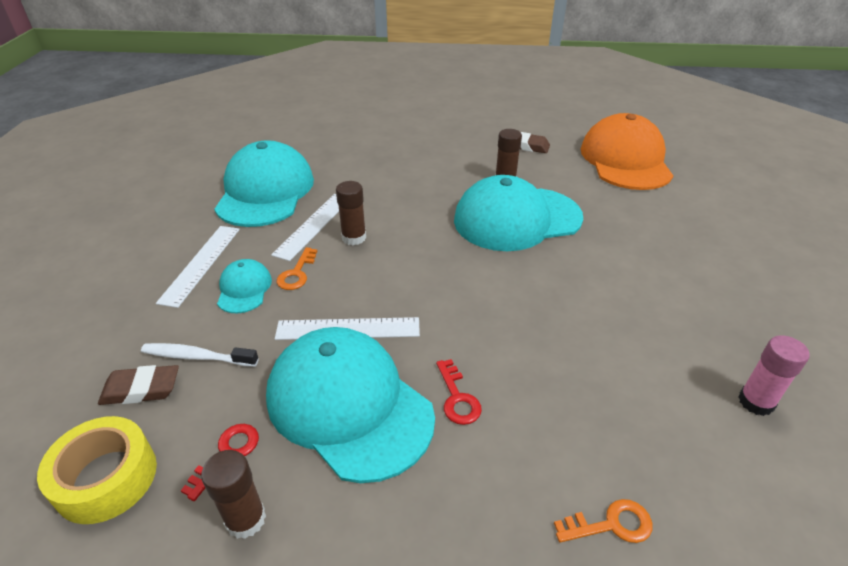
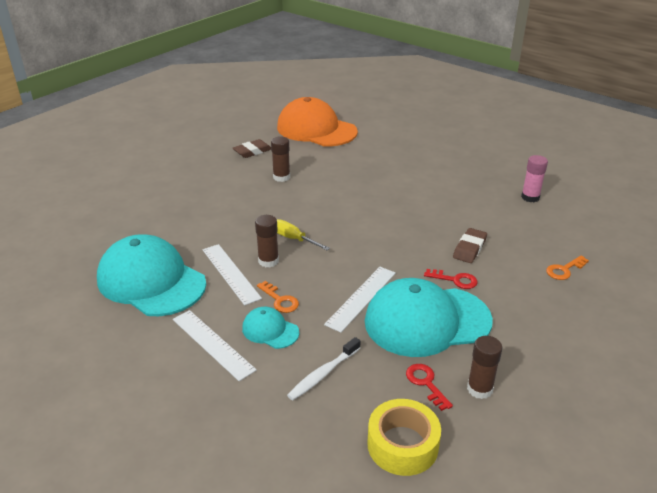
camera: 55 degrees left, 5 degrees down
brown eraser [98,365,179,405] -> brown eraser moved to [453,228,487,263]
turquoise cap [454,175,583,251] -> none
orange key [554,499,652,543] -> orange key turned 150 degrees counterclockwise [546,255,589,280]
none -> yellow screwdriver [277,219,330,250]

